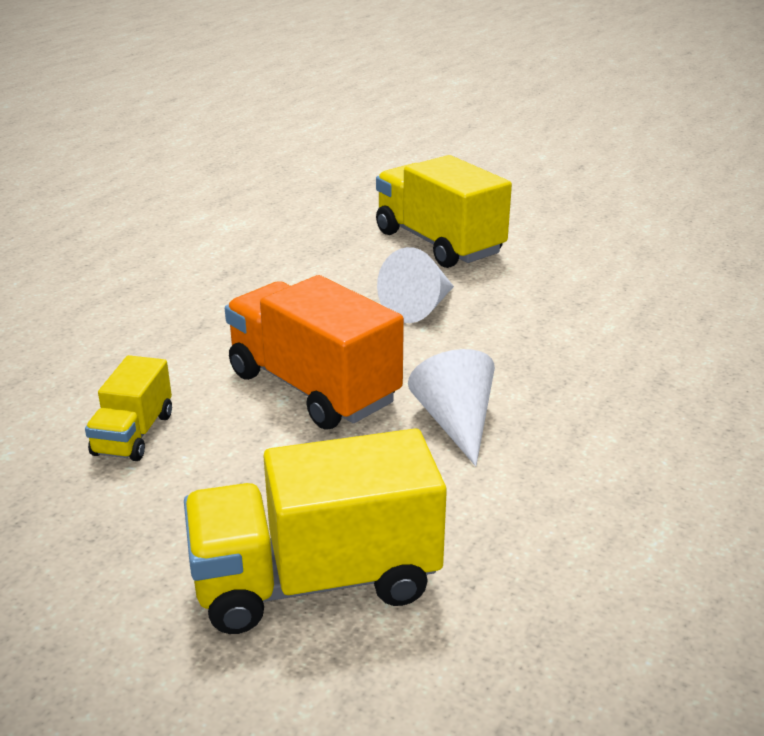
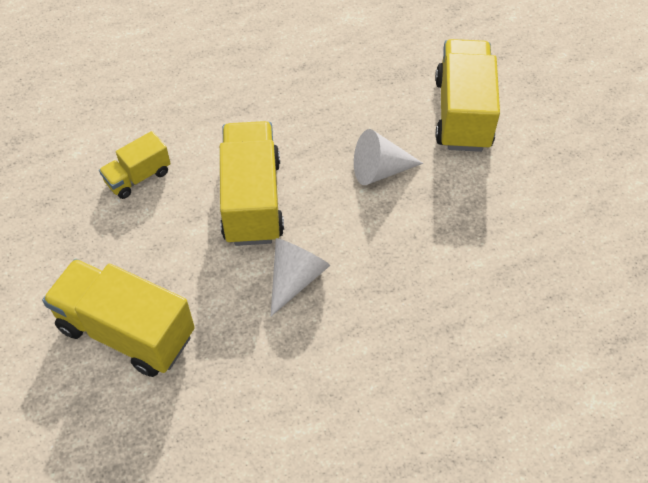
camera: 40 degrees right, 25 degrees up
orange truck [225,275,404,430] -> yellow truck [220,121,284,246]

